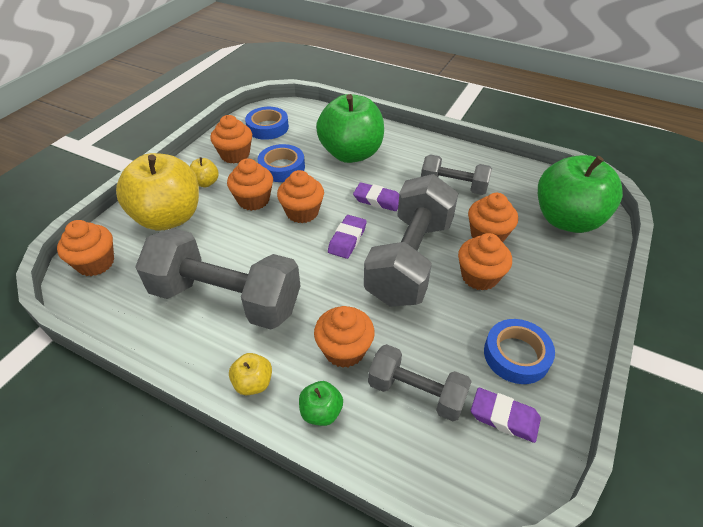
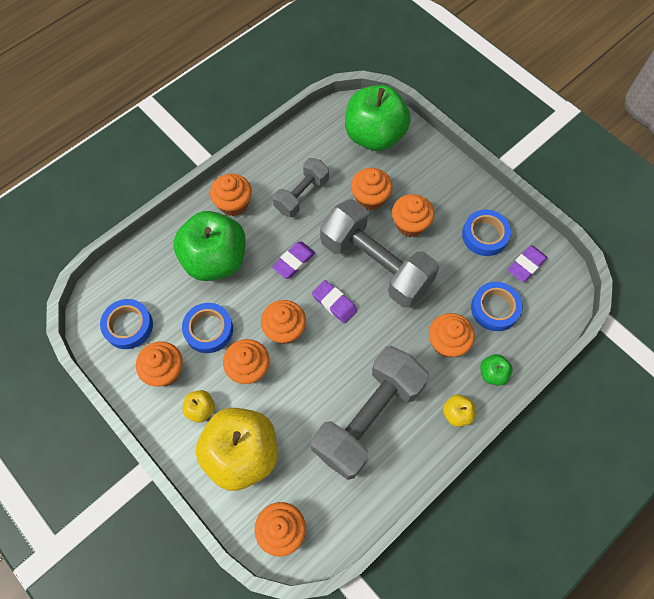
camera: 70 degrees left, 20 degrees up
grey dumbbell [368,344,472,421] -> blue tape [471,282,523,331]
none -> orange cupcake [210,174,252,216]

